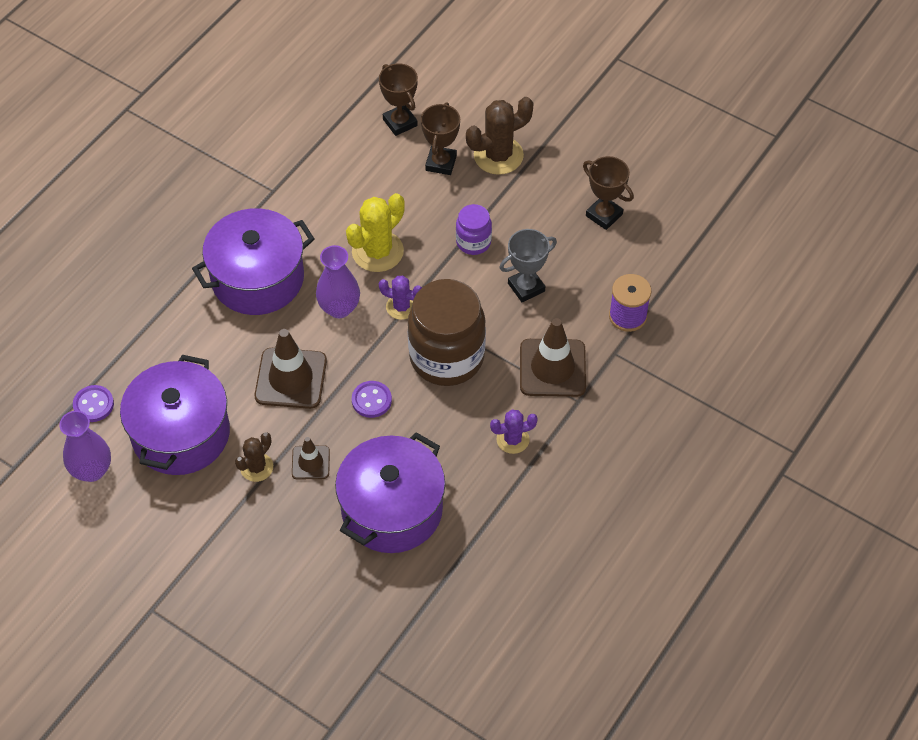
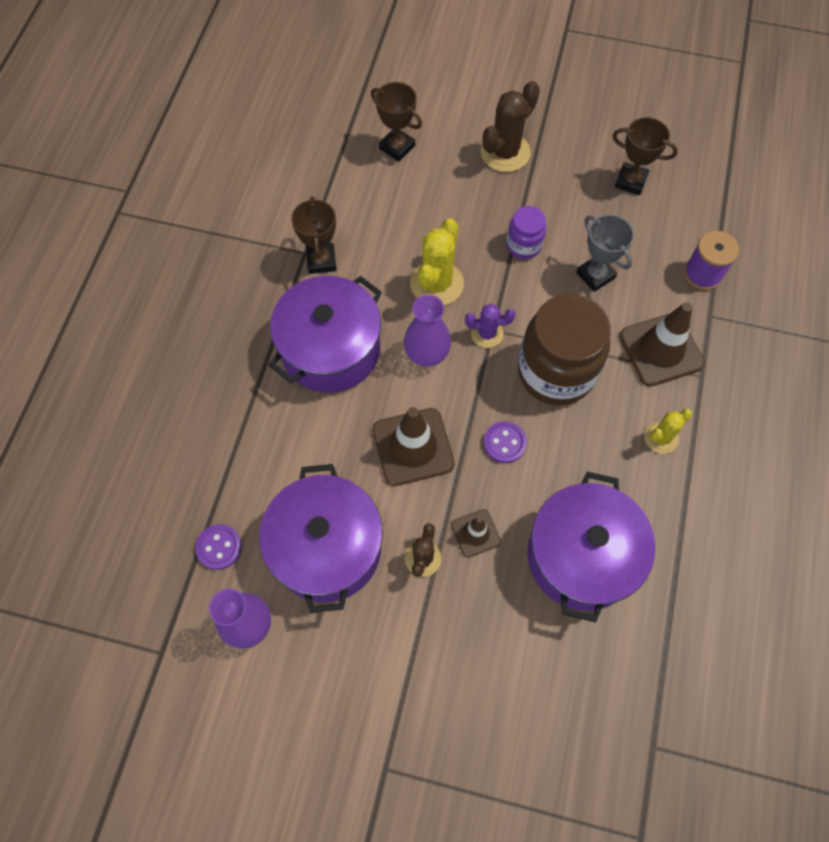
camera: 20 degrees left, 10 degrees up
brown trophy [421,102,460,175] -> brown trophy moved to [291,196,337,274]
purple cactus [490,409,538,454] -> yellow cactus [644,408,692,454]
grey trophy [500,229,557,302] -> grey trophy turned 75 degrees counterclockwise [576,215,634,292]

